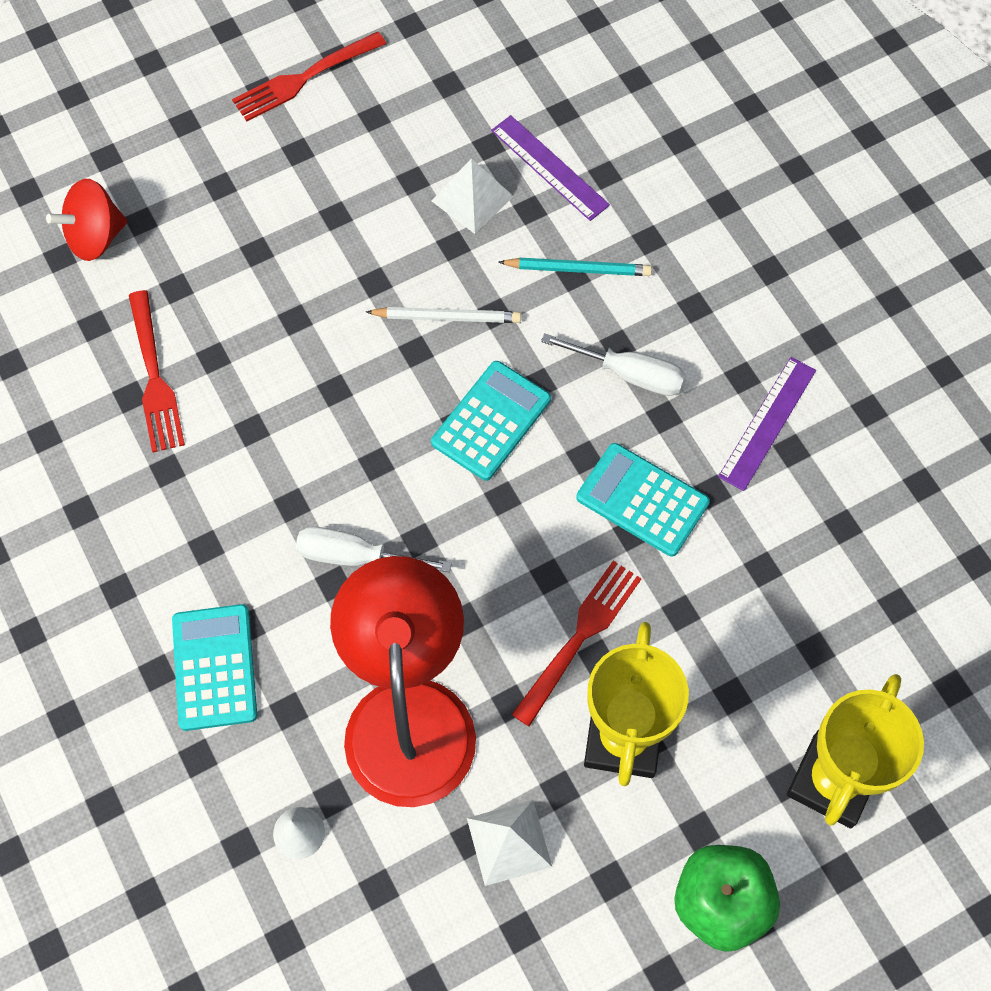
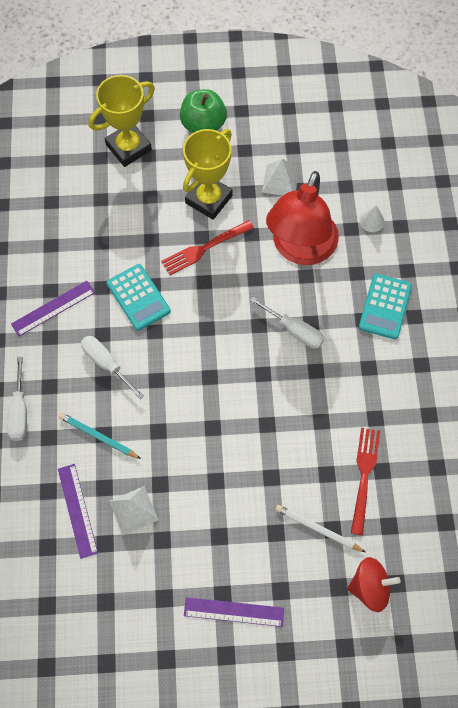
camera: 155 degrees left, 0 degrees up
red fork [232,32,386,121] -> none
white pencil [366,307,521,323] -> white pencil moved to [275,505,365,552]
turquoise calculator [431,361,551,481] -> none
none -> white screwdriver [7,357,27,441]
none -> purple ruler [184,597,284,627]

